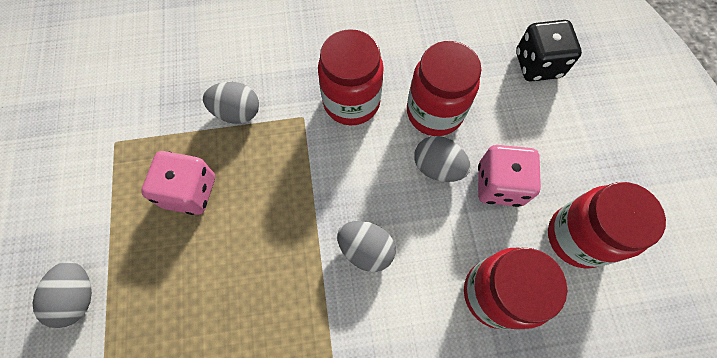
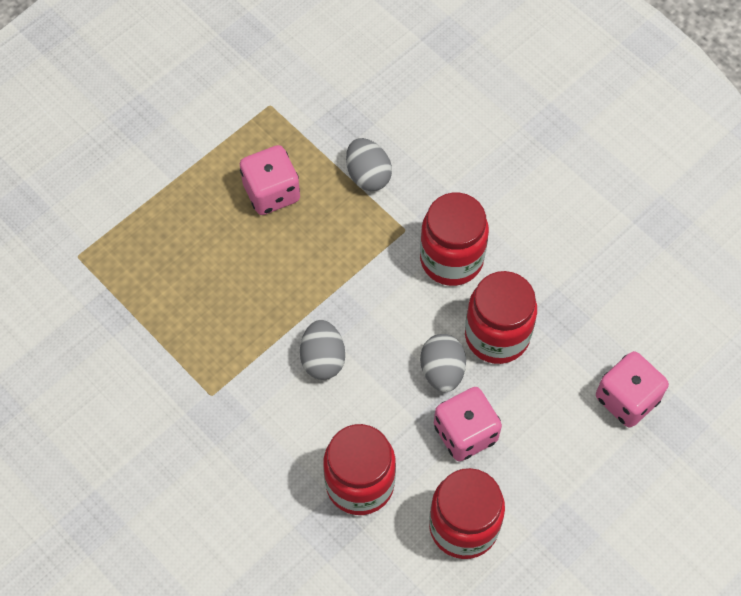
camera: 55 degrees right, 5 degrees down
grey egg [33,261,92,328] -> none
black dice [516,20,582,82] -> pink dice [596,351,669,427]

